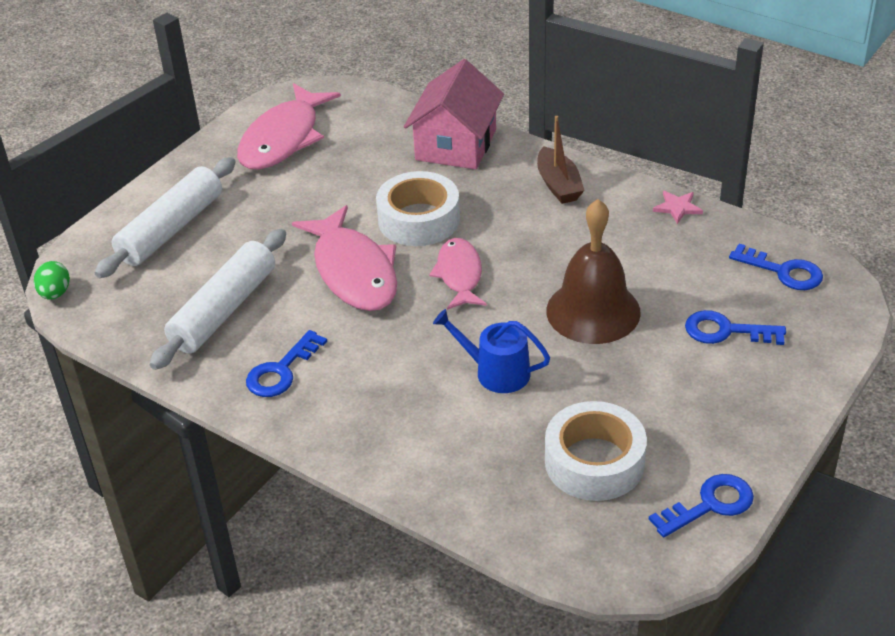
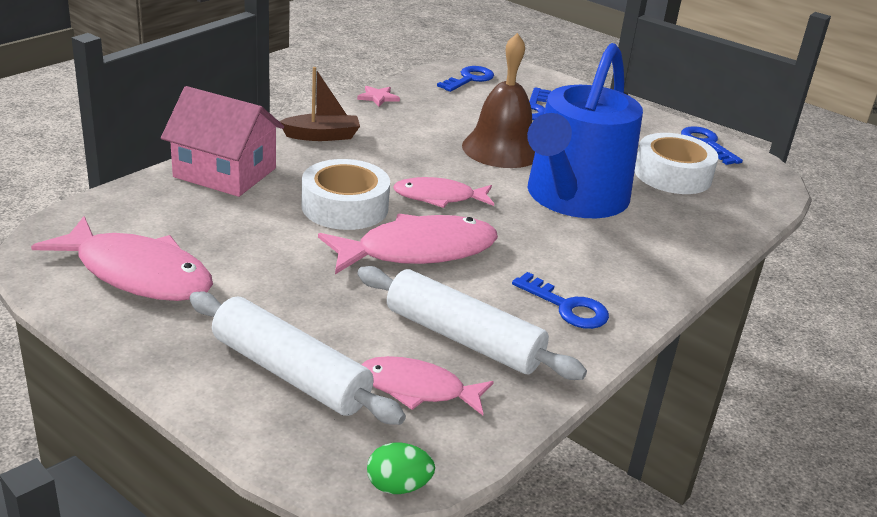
camera: 90 degrees left, 10 degrees down
blue watering can [433,309,550,393] -> blue watering can [527,43,643,218], size x2.24
none -> pink fish [362,356,494,415]

